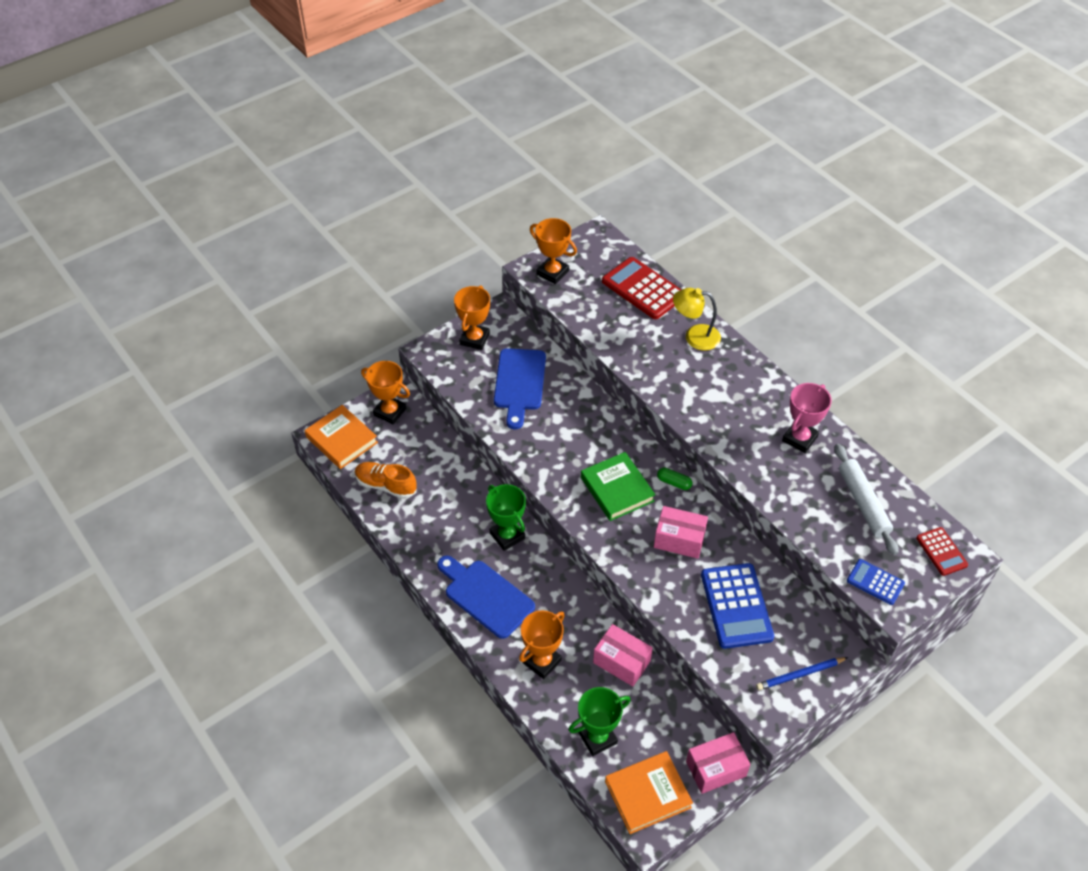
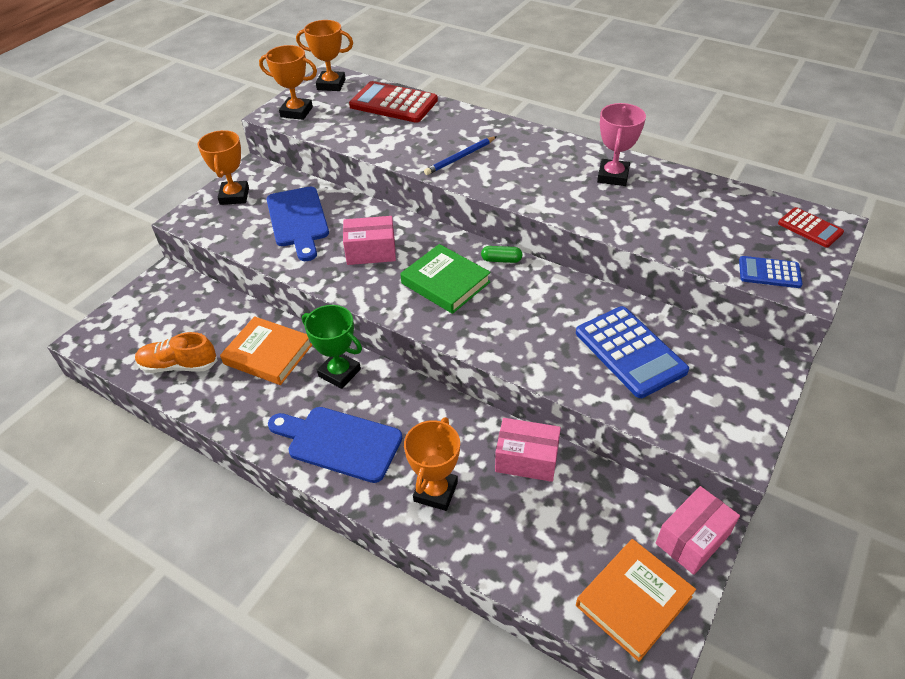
camera: 20 degrees left, 5 degrees down
orange book [305,405,378,469] -> orange book moved to [220,316,312,385]
orange trophy [361,361,410,424] -> orange trophy moved to [296,20,353,91]
green trophy [569,687,631,756] -> none
pink box [654,506,708,559] -> pink box moved to [343,216,396,265]
yellow lamp [673,288,721,350] -> none
blue pencil [756,657,848,690] -> blue pencil moved to [424,136,497,175]
white rolling pin [835,444,898,555] -> none

